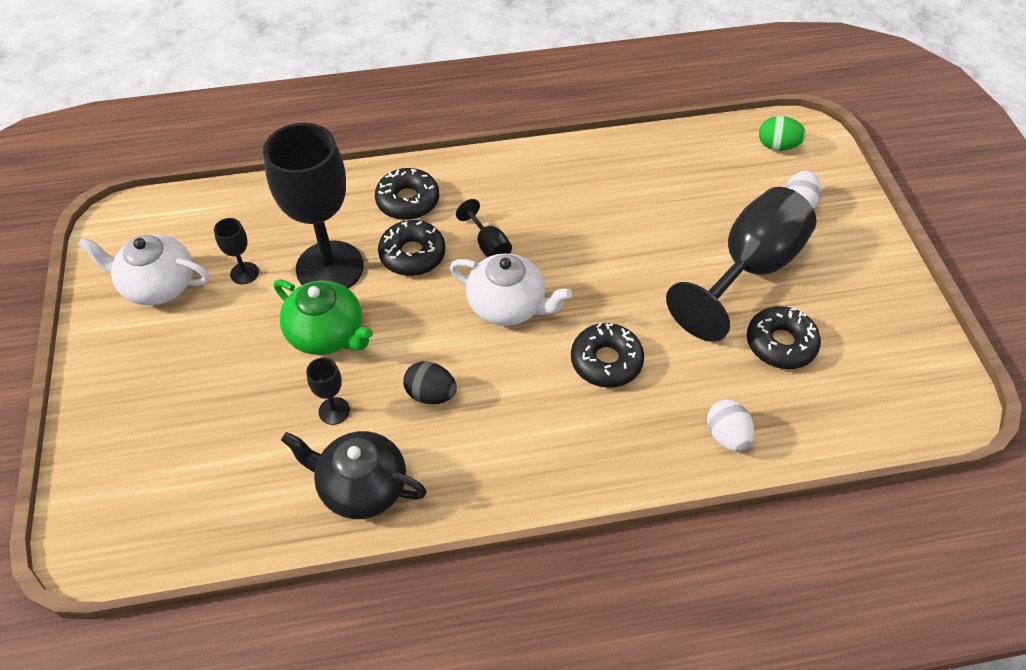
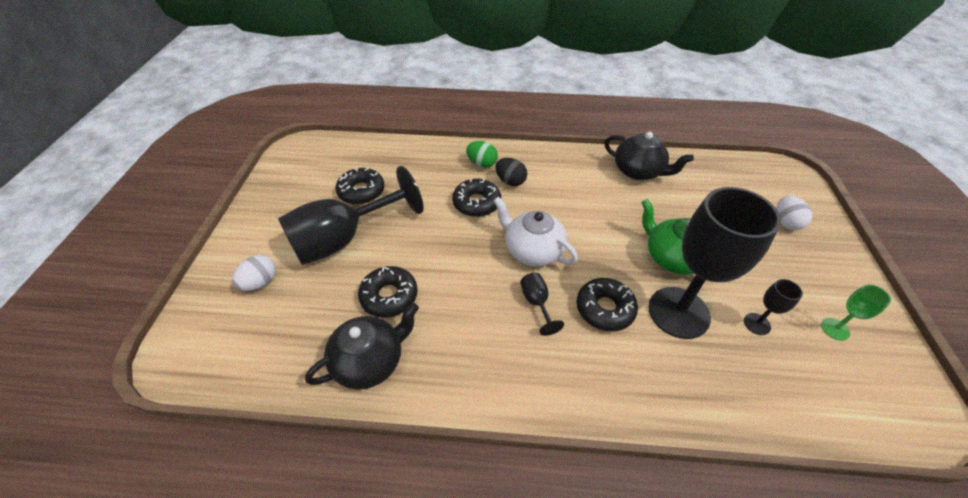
camera: 165 degrees left, 5 degrees down
white teapot [78,234,210,305] -> green goblet [821,284,891,341]
black goblet [306,357,350,425] -> none
black donut [375,168,439,220] -> black donut moved to [358,266,418,318]
black egg [403,361,457,404] -> black egg moved to [495,158,527,186]
white egg [707,399,754,452] -> white egg moved to [776,196,812,230]
green egg [759,116,806,151] -> green egg moved to [466,141,498,168]
none -> black teapot [305,303,419,390]

